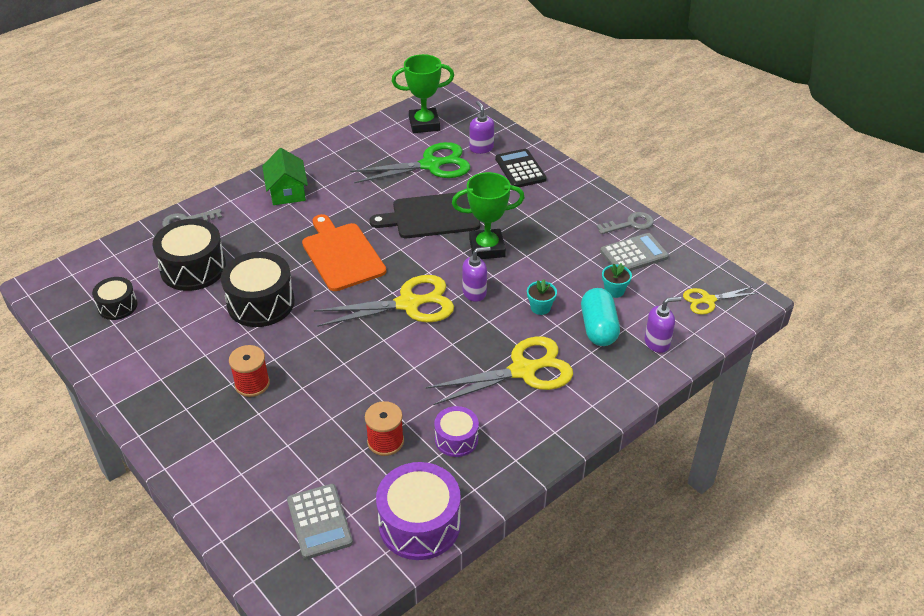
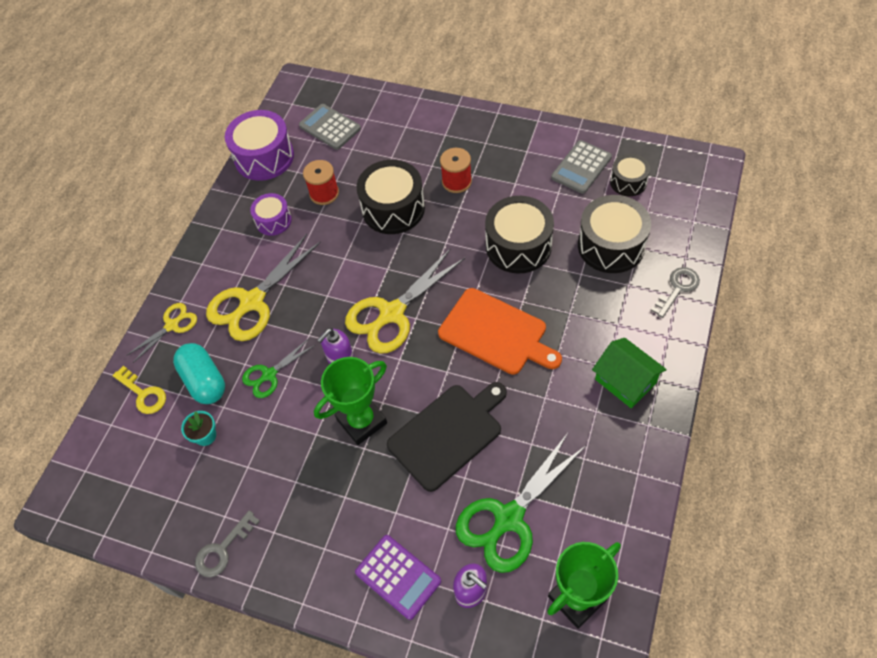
camera: 155 degrees right, 15 degrees up
black calculator [495,149,547,187] -> purple calculator [355,535,441,620]
turquoise flower pot [527,279,557,315] -> green scissors [242,338,315,398]
grey calculator [600,233,669,271] -> grey calculator moved to [551,140,612,194]
purple soap dispenser [645,297,681,353] -> yellow key [112,366,166,414]
yellow scissors [683,287,758,315] -> yellow scissors moved to [126,303,197,363]
none -> black drum [357,160,425,234]

